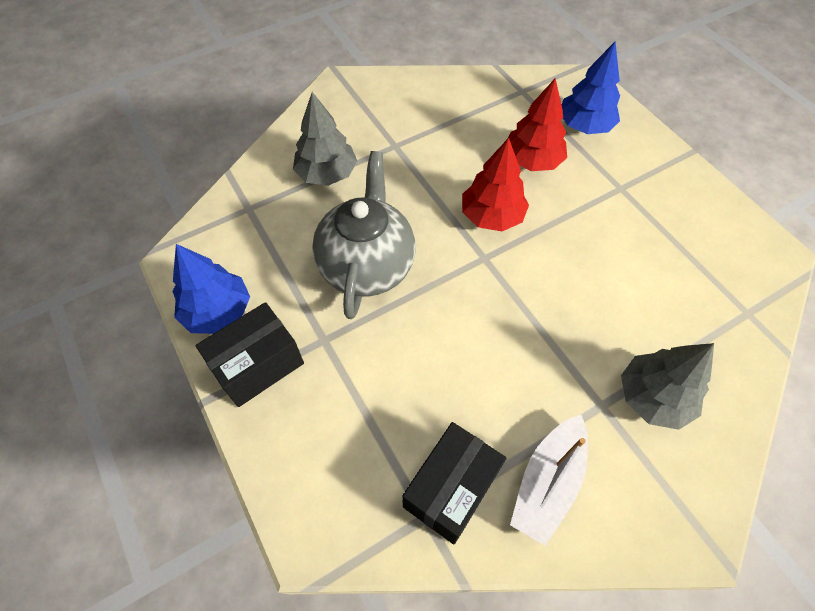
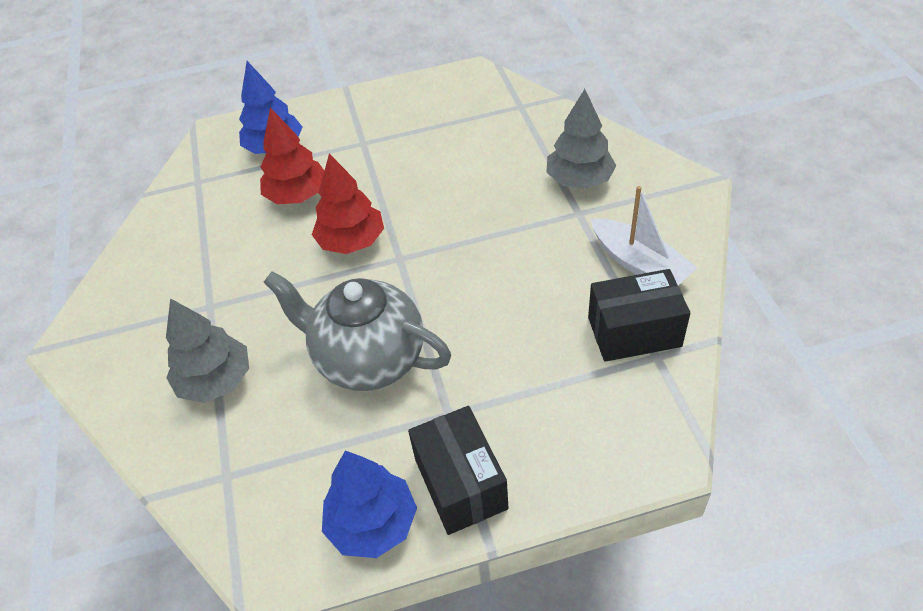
camera: 70 degrees left, 10 degrees down
black box [402,422,507,544] -> black box turned 60 degrees counterclockwise [588,269,690,362]

